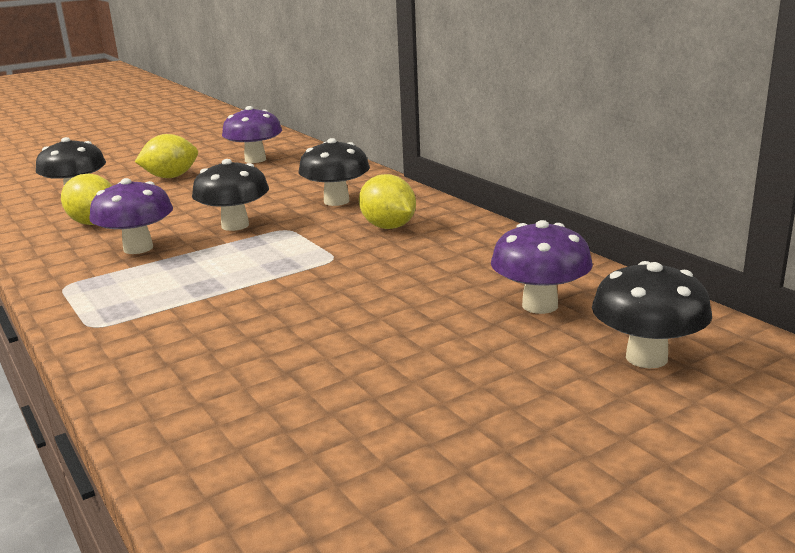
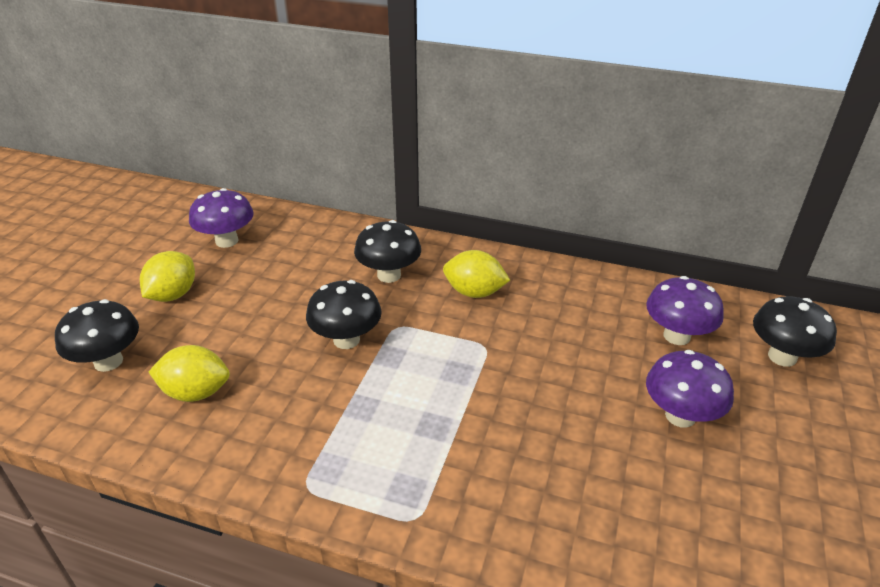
camera: 40 degrees left, 15 degrees up
purple mushroom [89,178,173,254] -> purple mushroom moved to [646,350,734,428]

